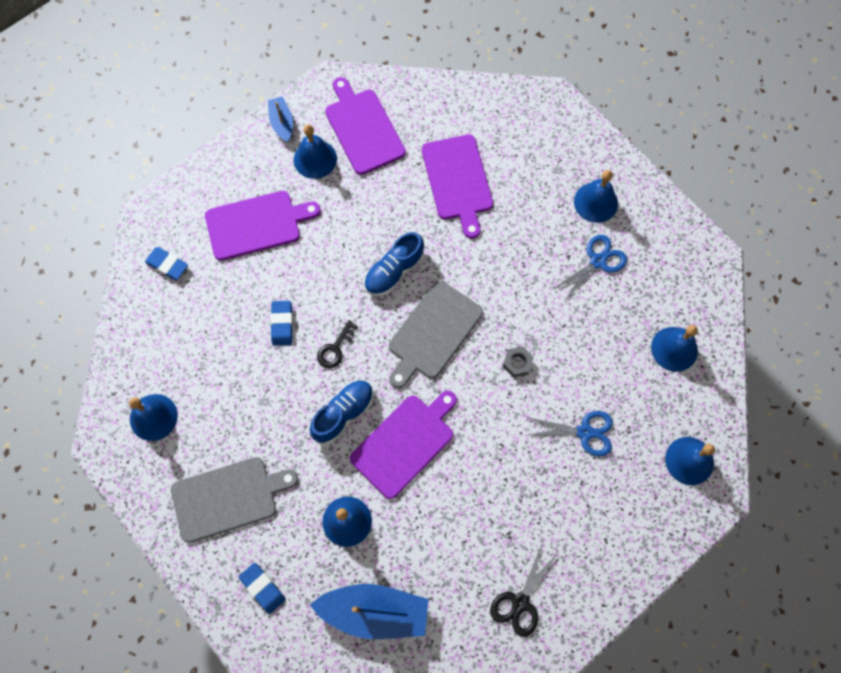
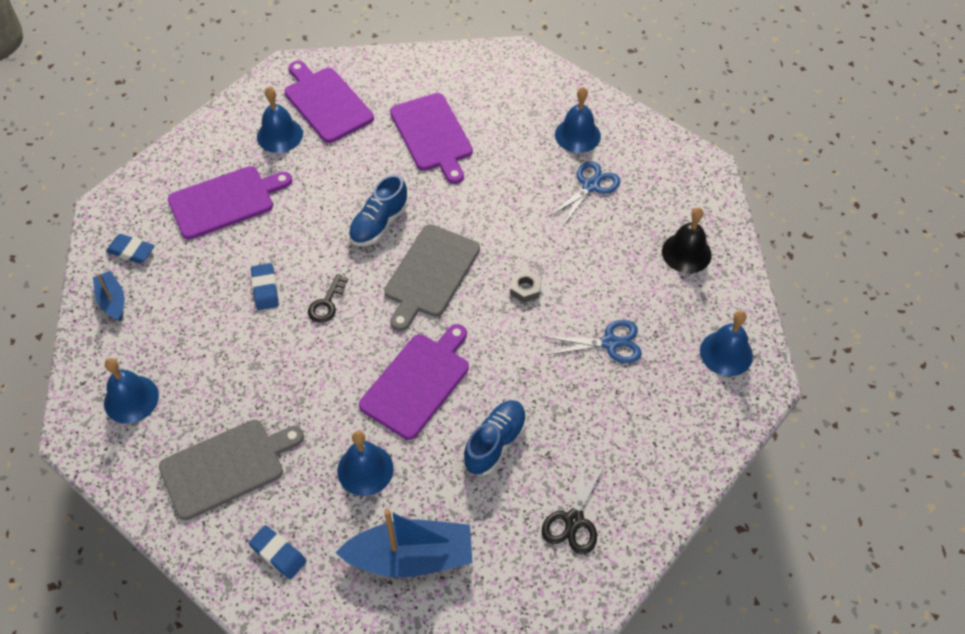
camera: 10 degrees left, 15 degrees down
blue boat [268,96,293,143] -> blue boat moved to [93,271,124,321]
blue shoe [310,380,373,444] -> blue shoe moved to [463,400,527,476]
blue bell [651,325,698,372] -> black bell [662,207,712,273]

